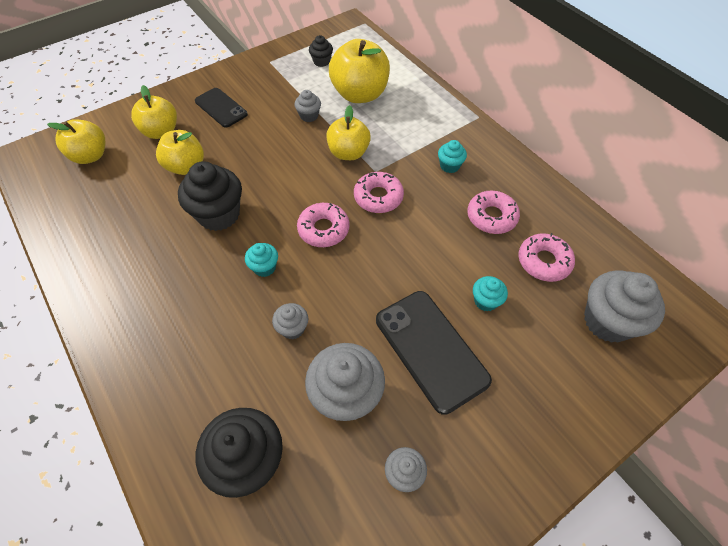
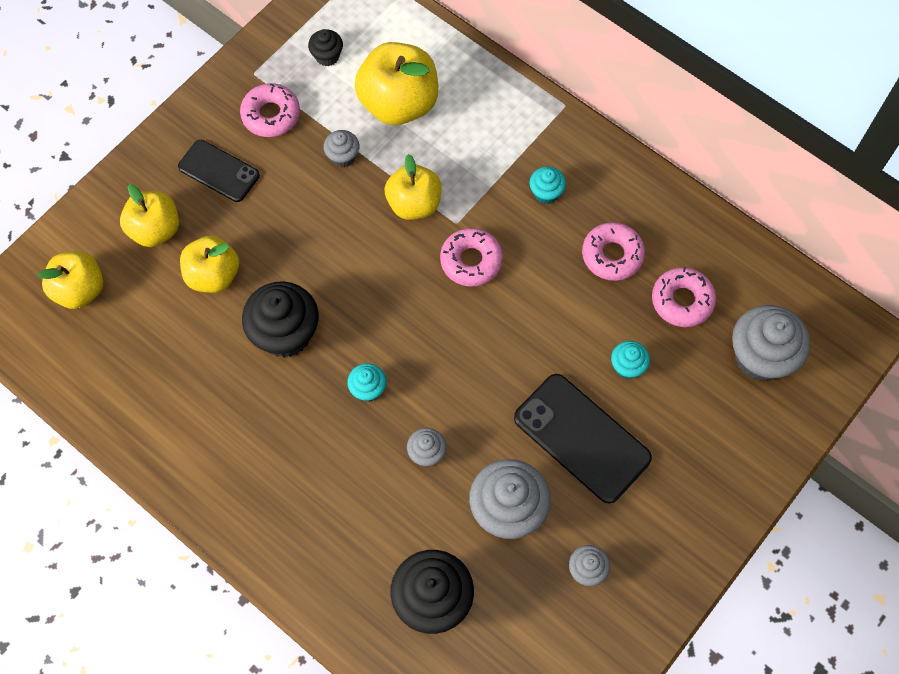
camera: 15 degrees left, 10 degrees up
pink donut [297,203,349,247] -> pink donut moved to [240,83,300,137]

